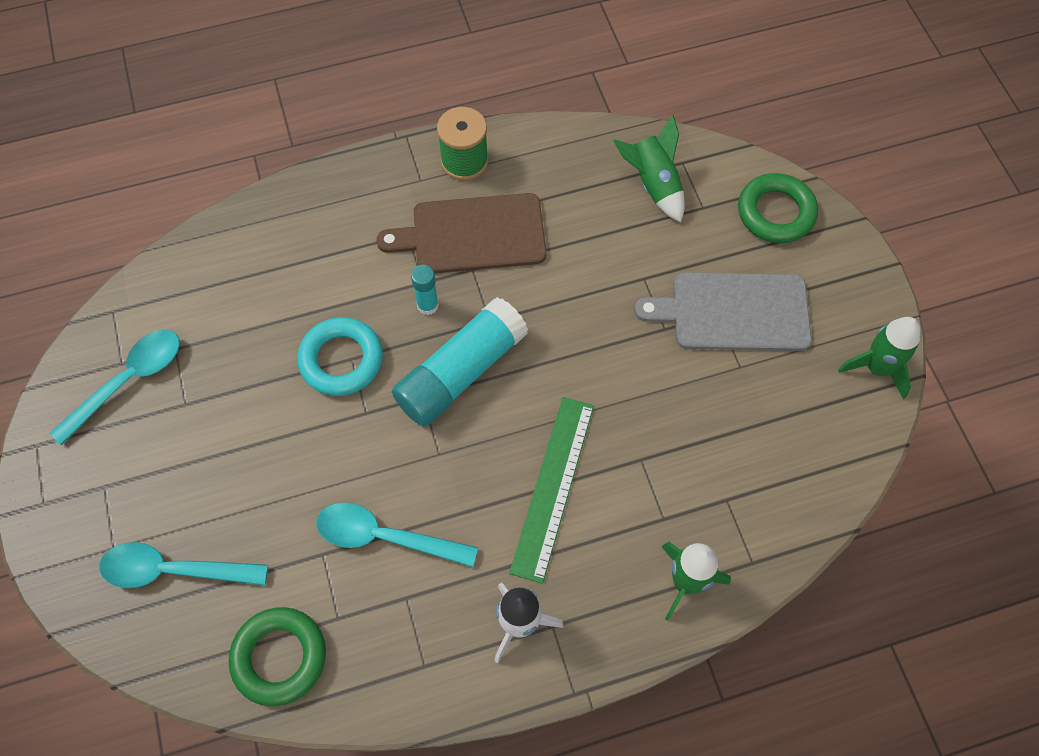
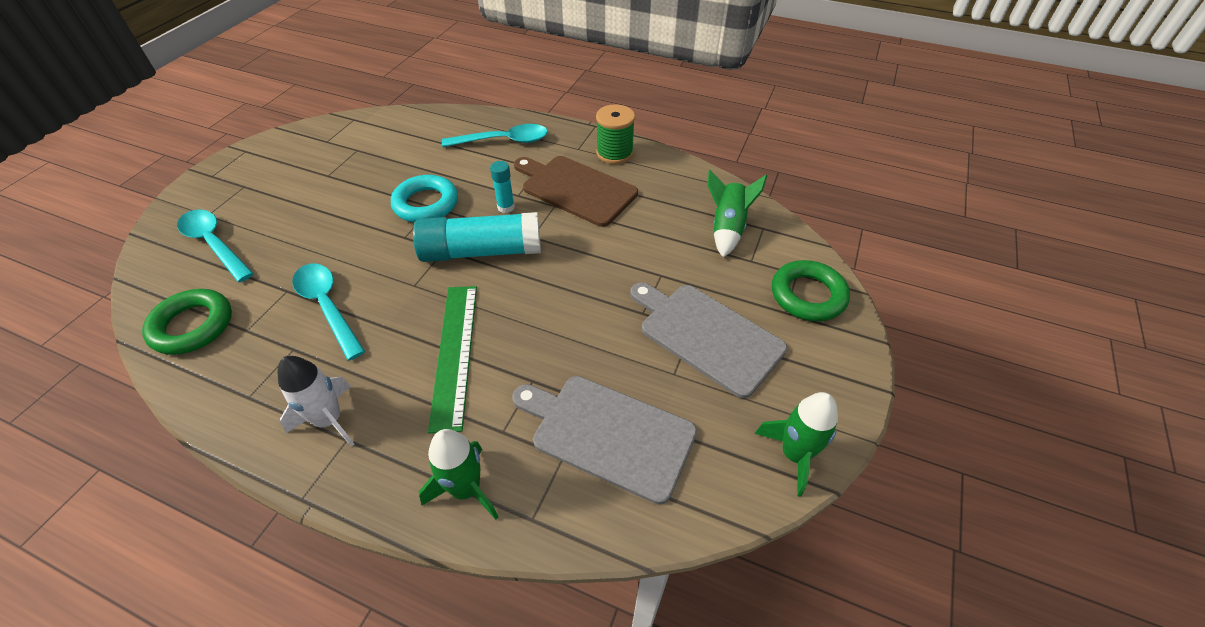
camera: 40 degrees right, 15 degrees down
turquoise spoon [50,330,180,445] -> turquoise spoon moved to [442,124,548,147]
green ruler [509,397,594,584] -> green ruler turned 60 degrees counterclockwise [428,286,477,433]
none -> grey cutting board [512,376,697,504]

